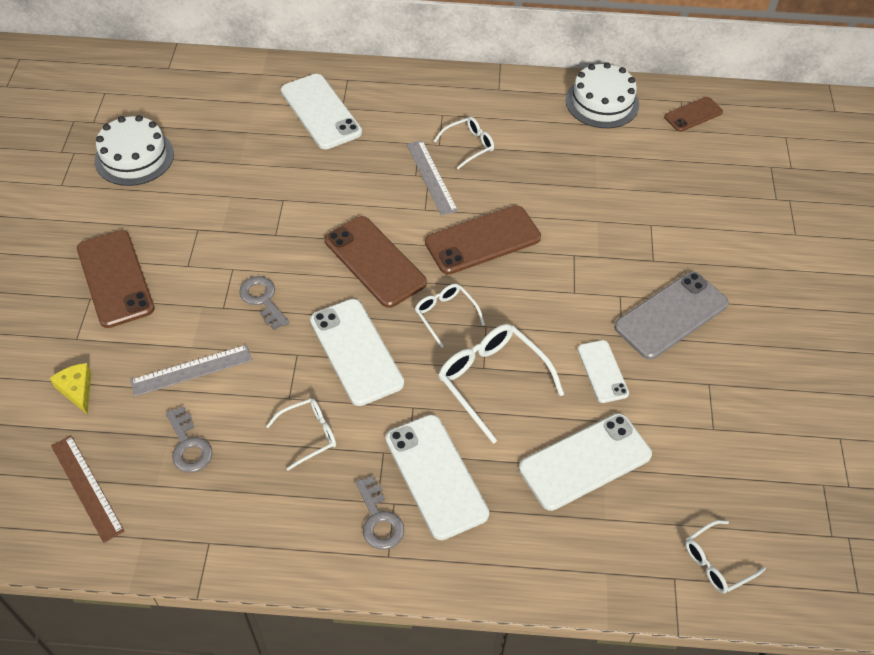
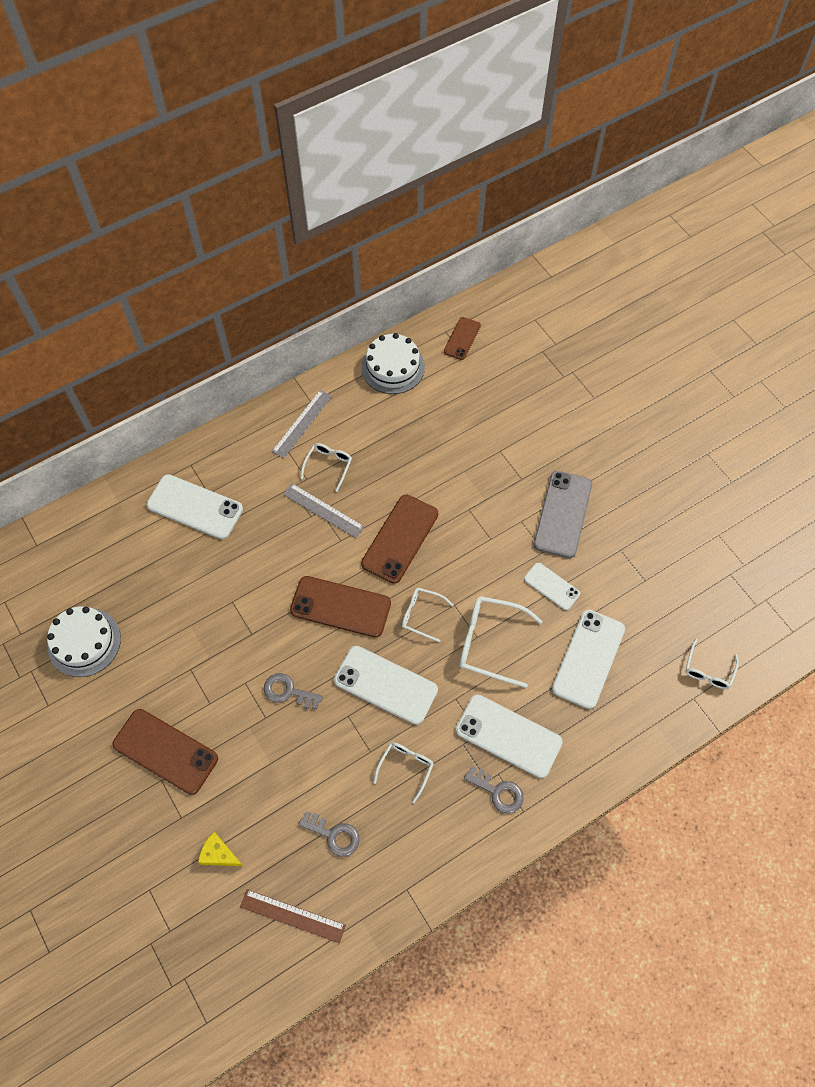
camera: 35 degrees left, 10 degrees up
grey ruler [130,345,252,396] -> grey ruler moved to [272,390,332,458]

